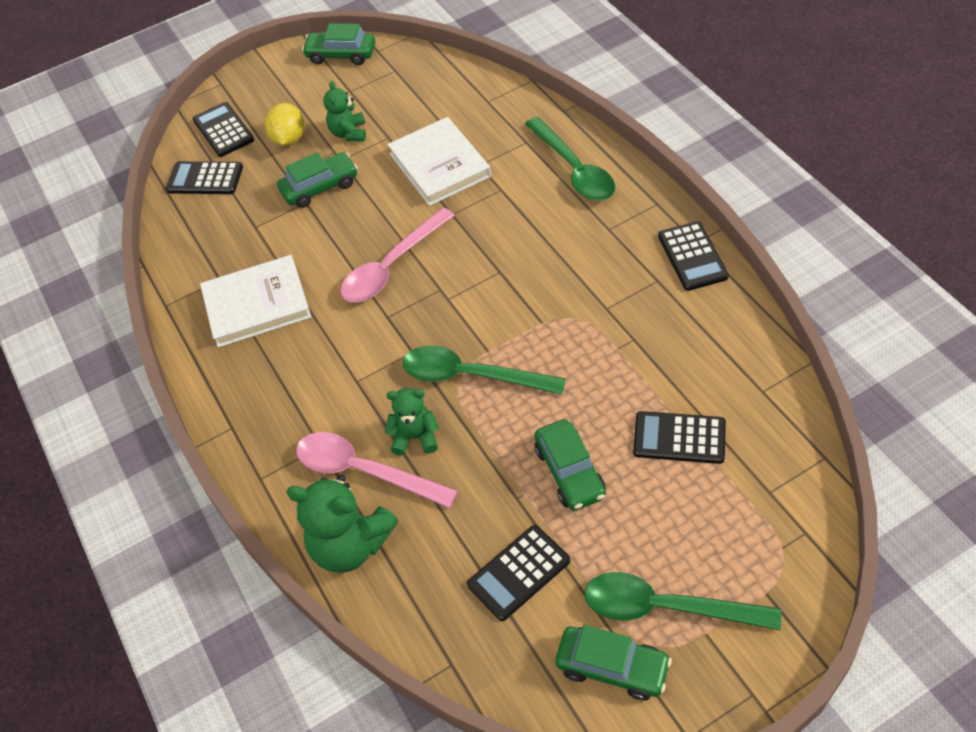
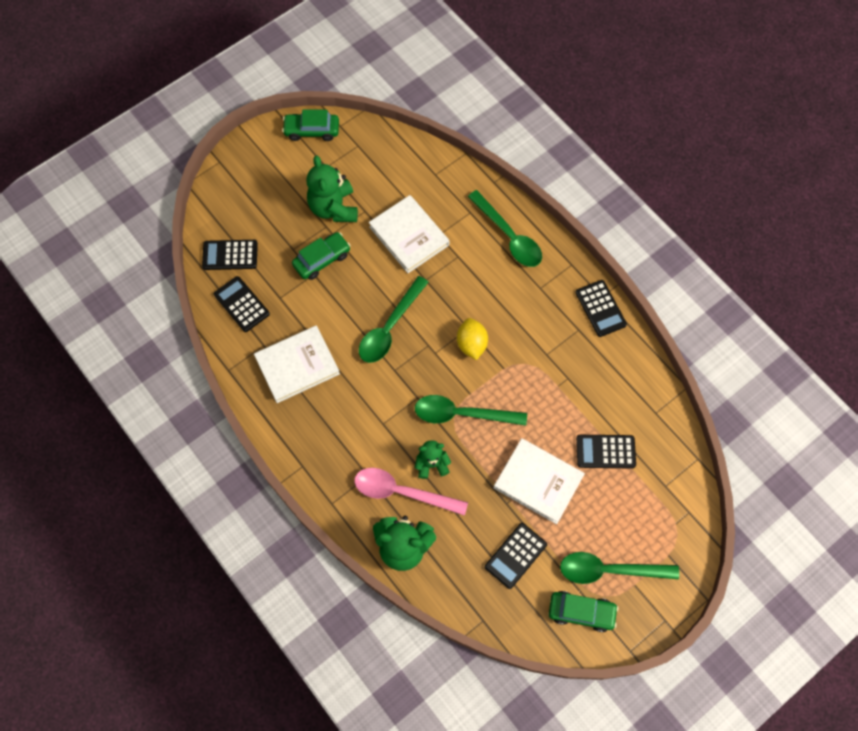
camera: 15 degrees left, 15 degrees up
black calculator [193,102,254,157] -> black calculator moved to [214,276,270,332]
yellow lemon [265,103,305,146] -> yellow lemon moved to [457,318,488,360]
green teddy bear [323,81,366,141] -> green teddy bear [307,156,358,222], size x1.68
pink spoon [340,208,455,302] -> green spoon [359,276,428,363]
green car [534,419,606,510] -> white book [494,438,585,524]

